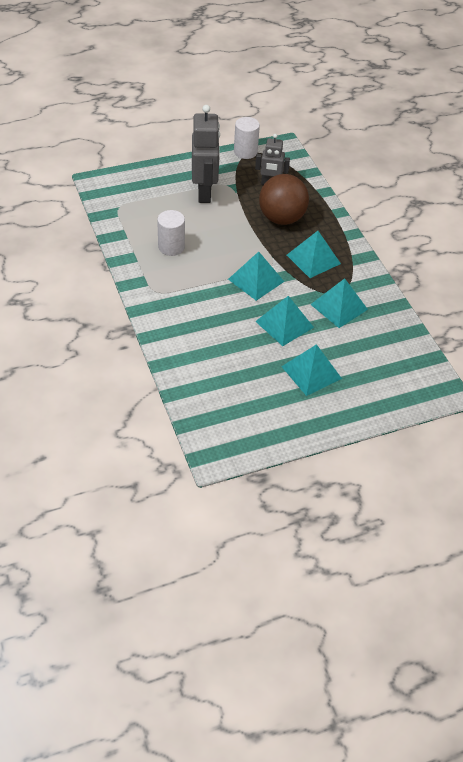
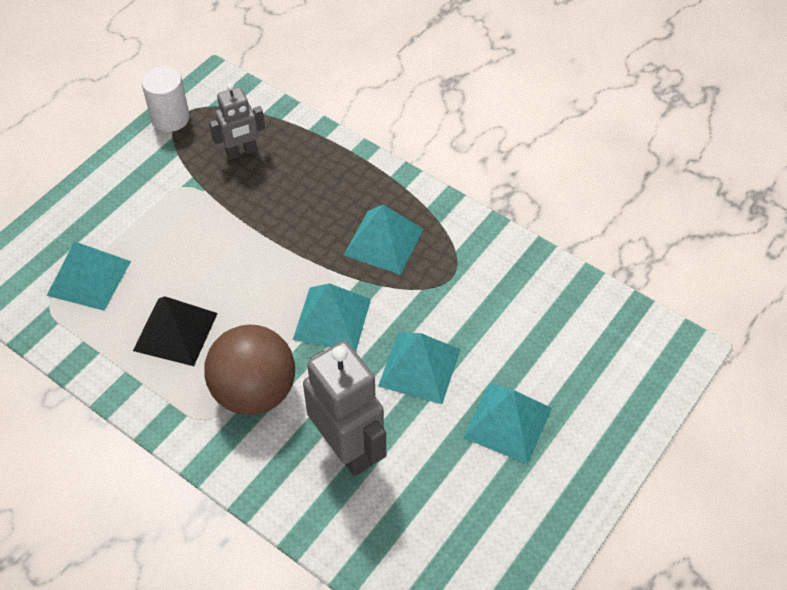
camera: 30 degrees left, 5 degrees up
white cylinder [157,210,185,256] -> black pyramid [133,296,218,366]
grey robot [192,105,220,203] -> grey robot moved to [303,341,386,476]
brown ball [259,174,309,225] -> brown ball moved to [204,325,295,415]
turquoise pyramid [310,278,368,328] -> turquoise pyramid moved to [47,241,131,311]

